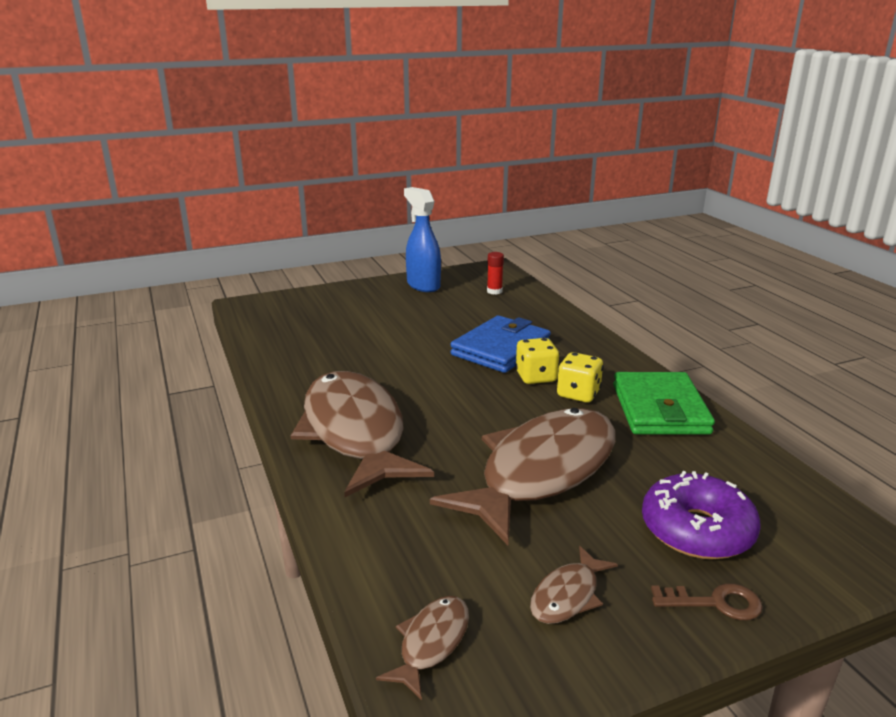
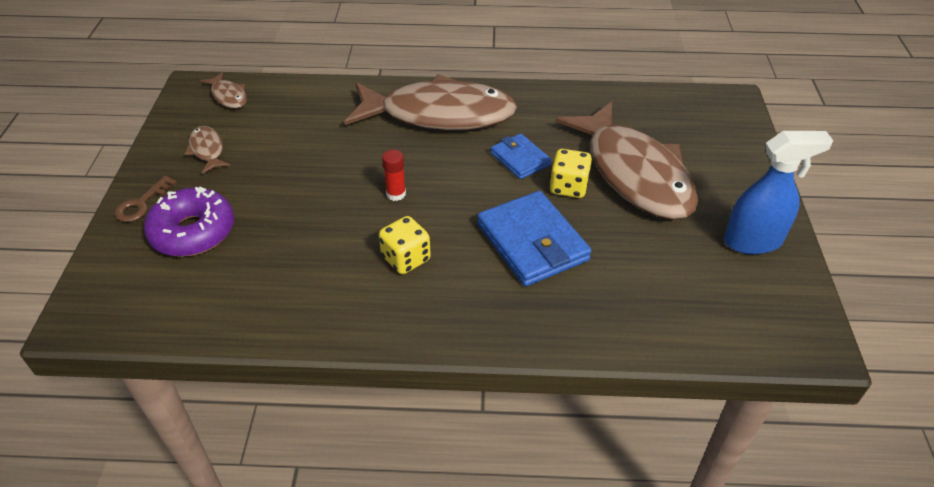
camera: 115 degrees right, 20 degrees up
brown fish [430,408,615,545] -> brown fish moved to [556,101,698,220]
red glue stick [487,252,504,294] -> red glue stick moved to [382,150,406,201]
yellow dice [515,338,559,384] -> yellow dice moved to [550,149,592,198]
green wallet [613,372,715,435] -> none
none -> blue wallet [491,133,551,179]

